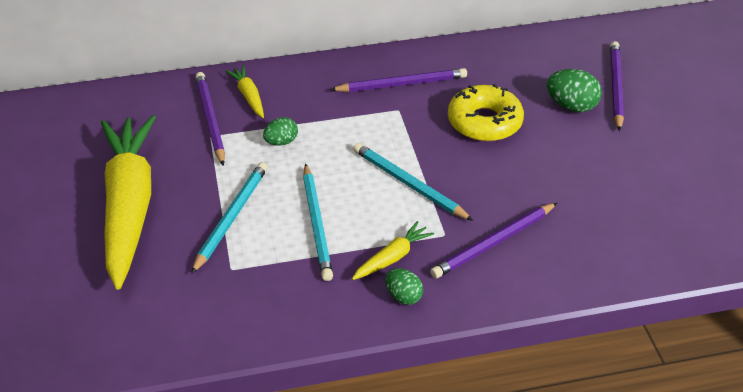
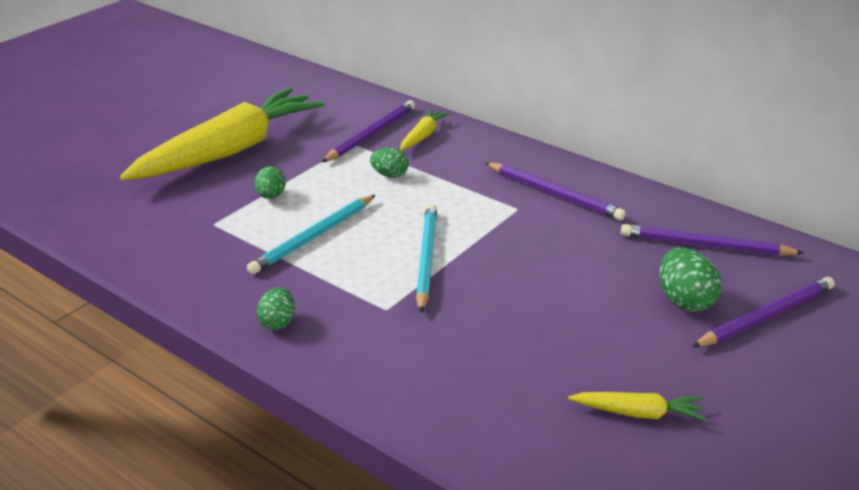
camera: 50 degrees right, 10 degrees down
turquoise pencil [191,162,268,274] -> green egg [255,166,286,199]
yellow carrot [352,221,434,280] -> yellow carrot moved to [568,392,707,421]
purple pencil [430,203,557,278] -> purple pencil moved to [621,224,804,256]
yellow donut [448,84,524,142] -> none

